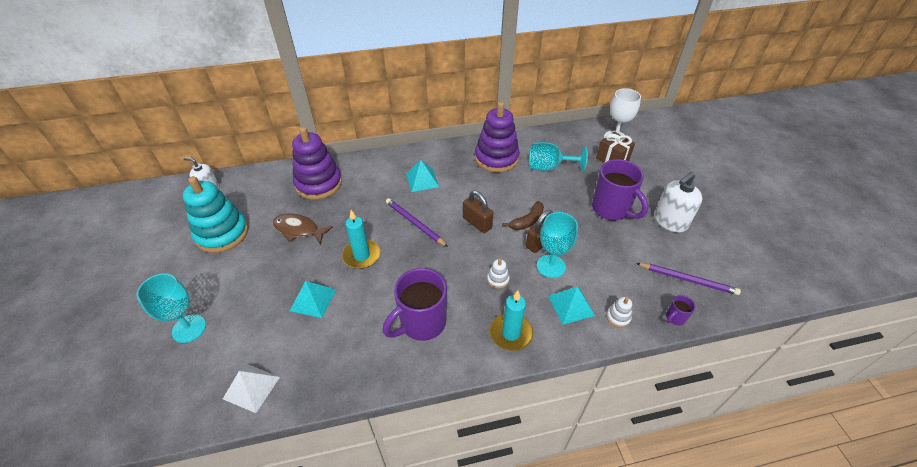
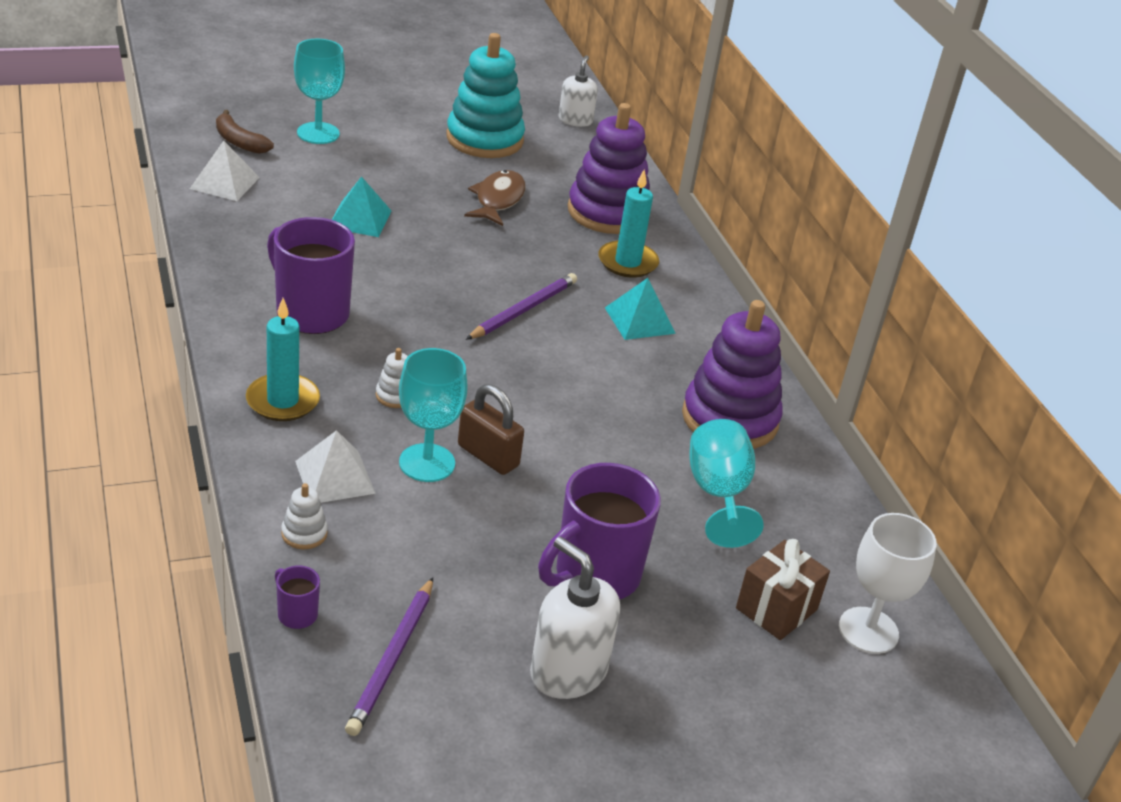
camera: 80 degrees right, 10 degrees down
turquoise candle [342,210,380,269] -> turquoise candle moved to [598,170,659,278]
brown padlock [463,191,493,233] -> none
brown banana [502,201,544,230] -> brown banana moved to [216,110,274,154]
turquoise pyramid [548,287,595,325] -> white pyramid [295,430,376,503]

